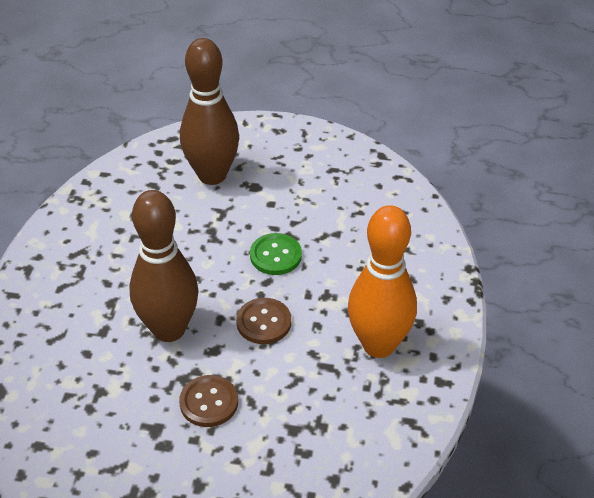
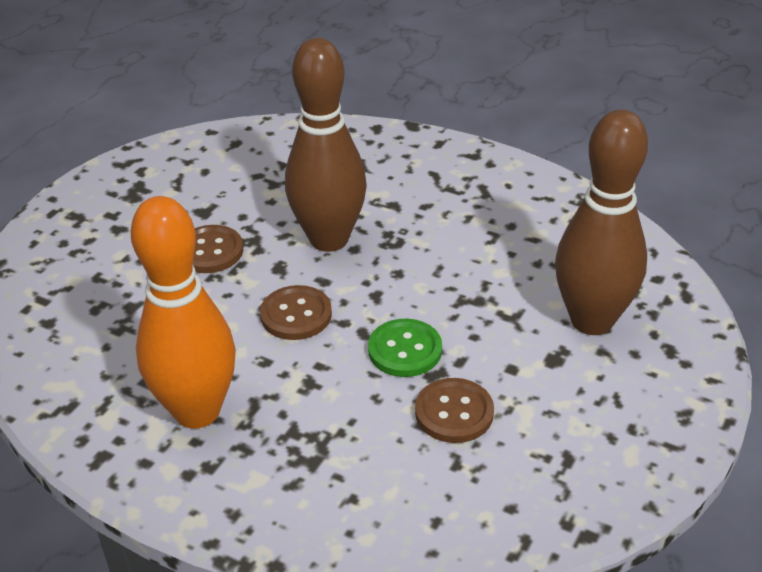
camera: 110 degrees right, 5 degrees down
none -> brown button [415,378,494,443]

